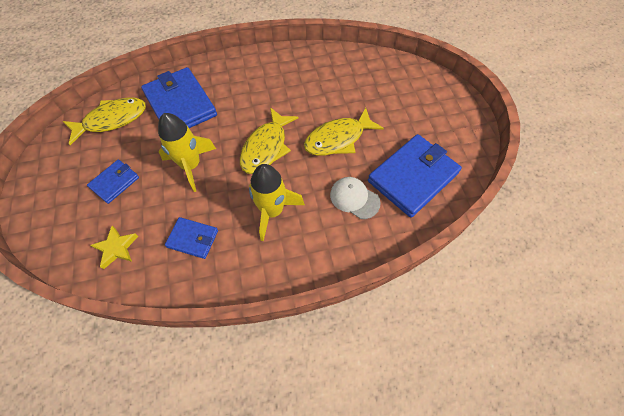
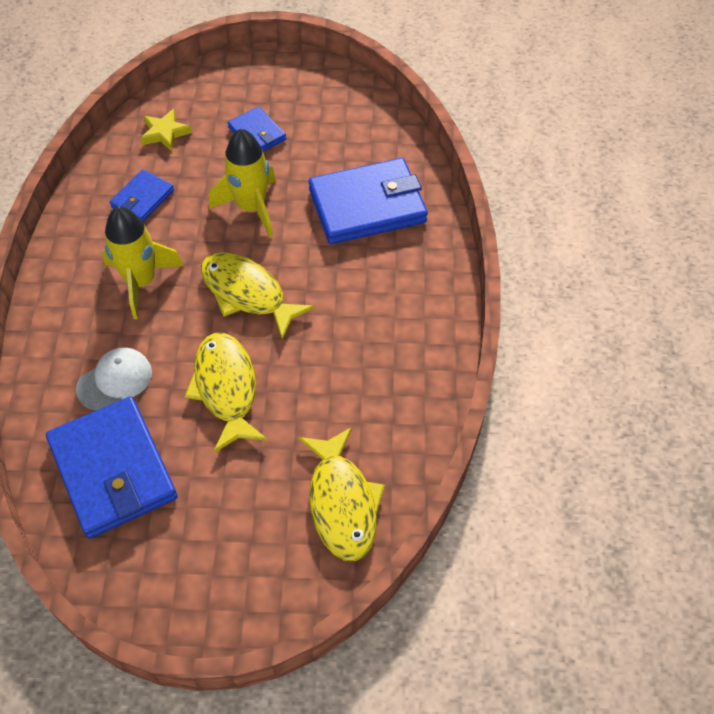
camera: 105 degrees right, 5 degrees down
yellow fish [63,98,146,145] -> yellow fish moved to [299,427,385,561]

